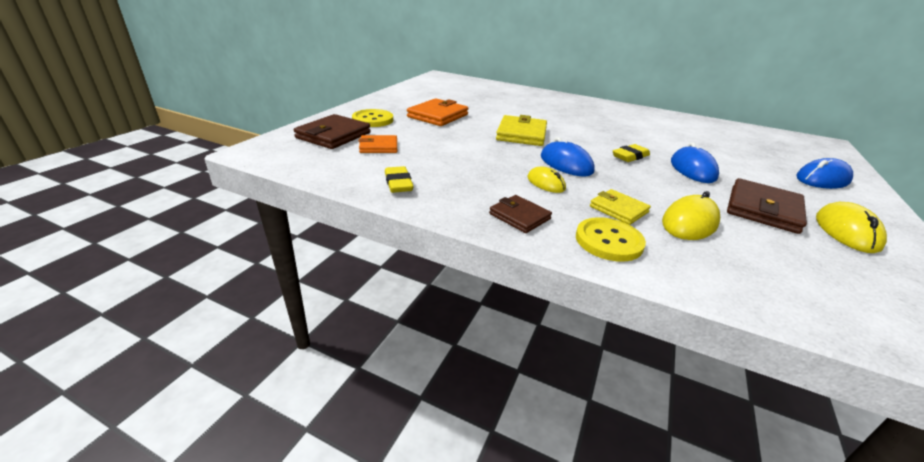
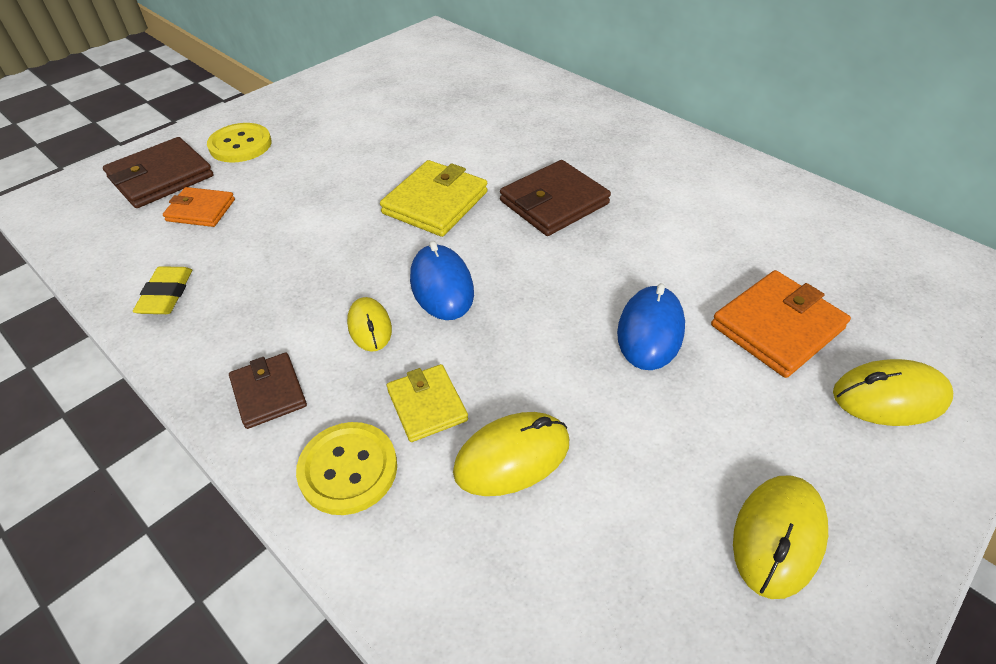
camera: 20 degrees right, 15 degrees up
orange wallet [407,98,469,126] -> orange wallet moved to [711,270,851,378]
yellow eraser [613,144,650,162] -> none
brown wallet [727,178,807,234] -> brown wallet moved to [500,160,611,236]
blue mouse [796,158,853,189] -> yellow mouse [833,359,953,426]

